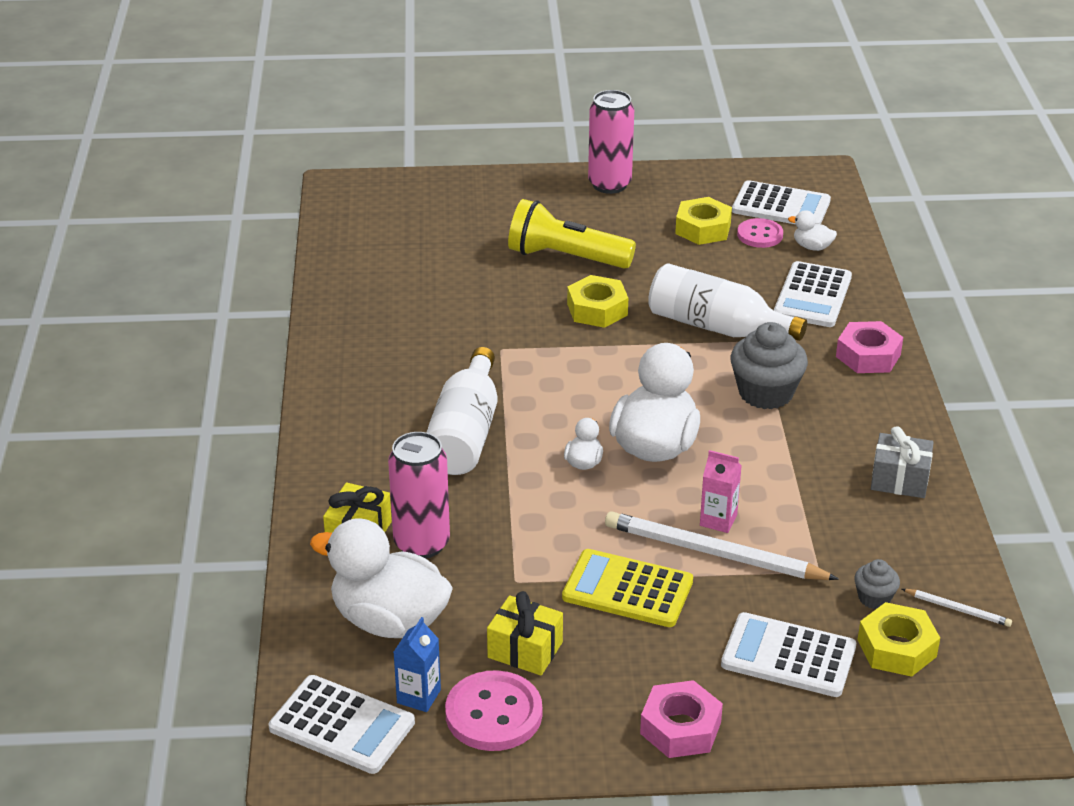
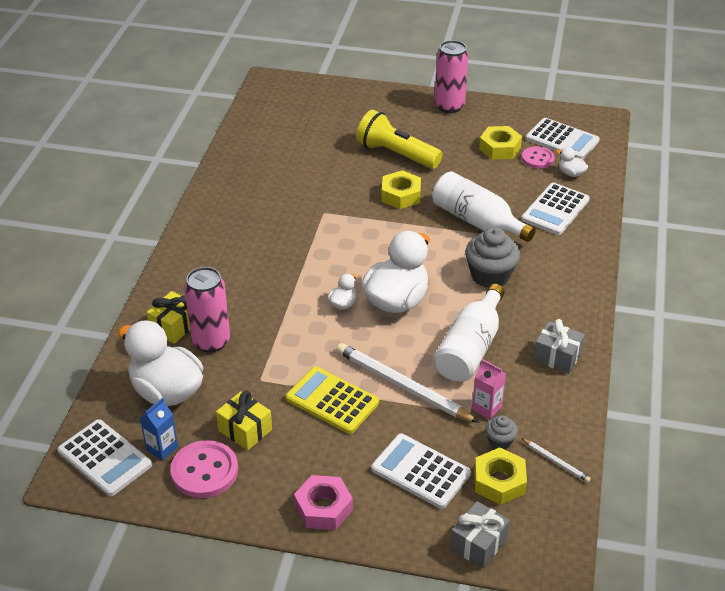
camera: 15 degrees right, 5 degrees up
white bottle [426,347,498,475] -> white bottle moved to [433,284,505,382]
pink carton [700,450,742,533] -> pink carton moved to [472,359,506,419]
pink nut [836,321,903,373] -> none
none -> grey gift [450,501,510,569]

